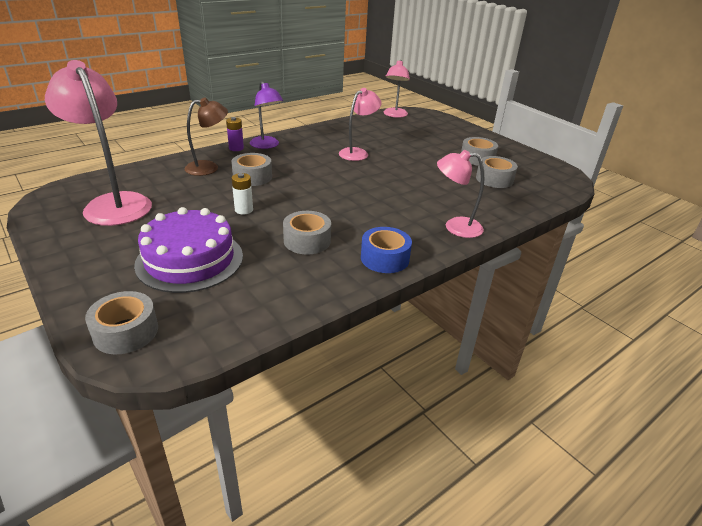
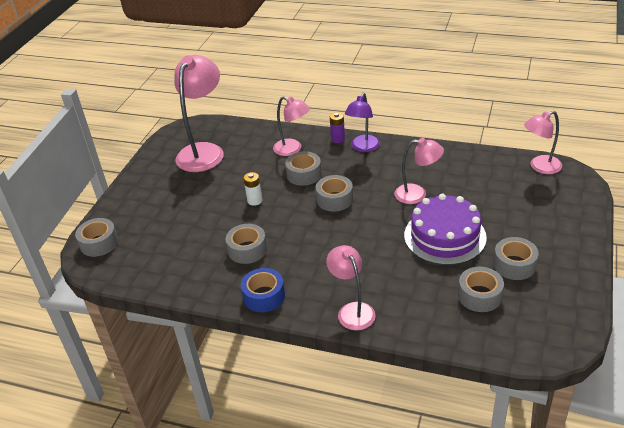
camera: 60 degrees right, 5 degrees up
purple cake [134,207,243,293] -> purple cake moved to [404,194,487,265]
brown lamp [185,98,228,176] -> pink lamp [273,96,310,156]
none -> grey tape [316,175,353,212]

